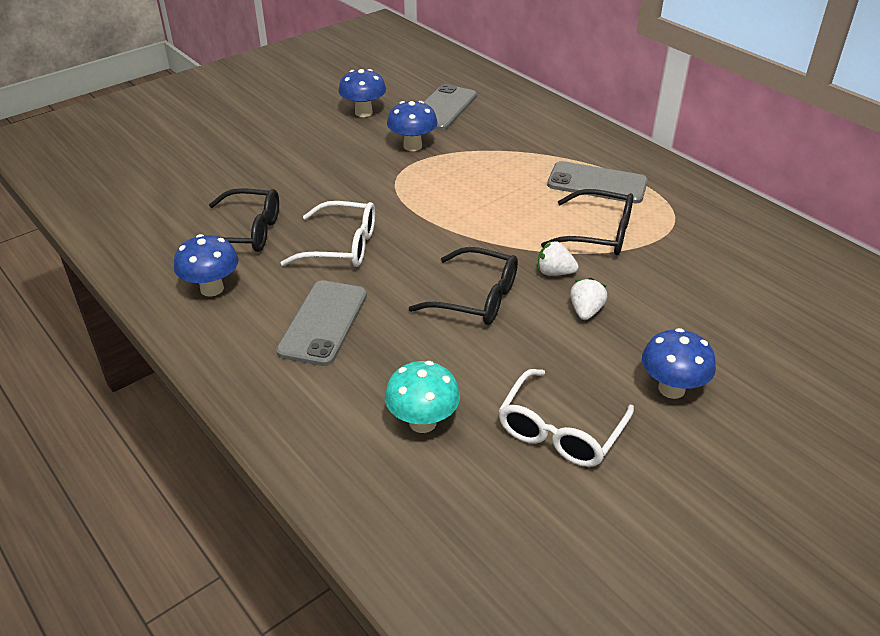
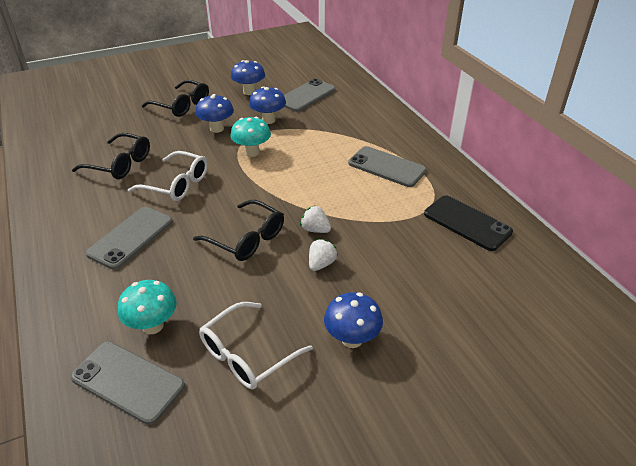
camera: 15 degrees right, 0 degrees up
blue mushroom [174,234,239,297] -> blue mushroom moved to [195,94,234,133]
black glasses [541,189,634,255] -> black glasses moved to [142,80,209,117]
none -> grey phone [70,341,185,425]
none -> turquoise mushroom [230,117,271,157]
none -> black phone [424,196,513,251]

